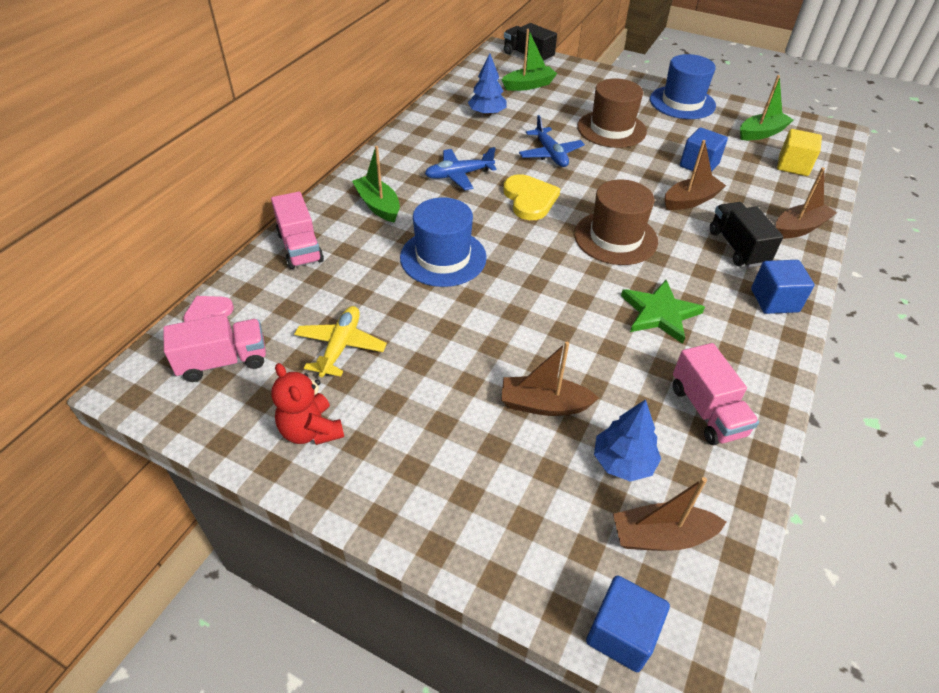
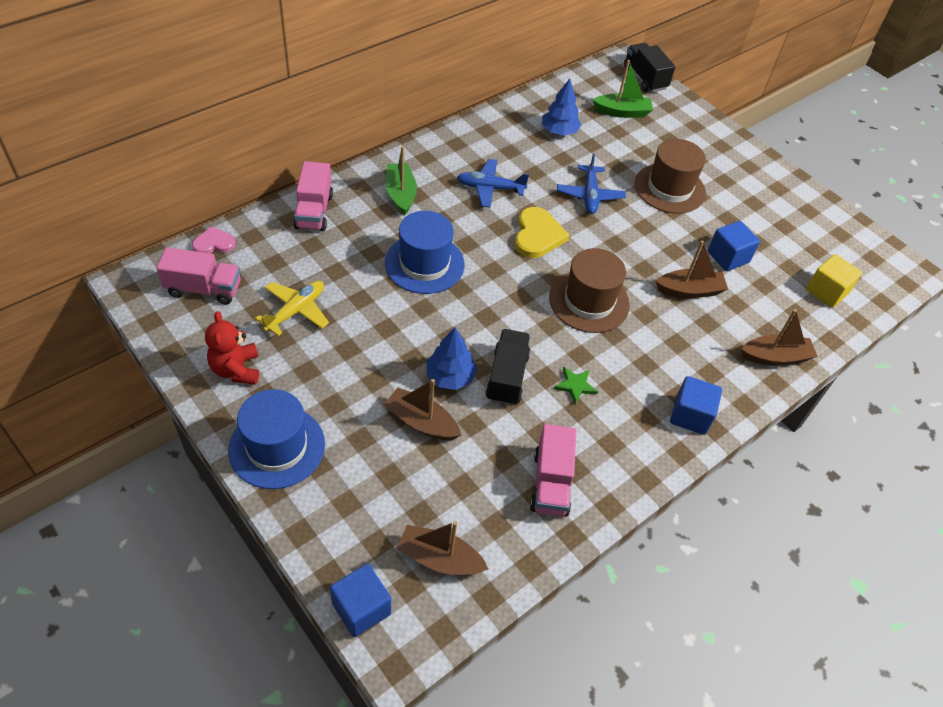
camera: 20 degrees right, 5 degrees up
blue tree [594,399,661,482] -> blue tree moved to [426,327,477,390]
green star [621,280,705,344] -> green star [554,367,598,404], size x0.57
blue hat [650,54,716,119] -> blue hat moved to [228,389,325,489]
black truck [710,202,783,268] -> black truck moved to [486,329,530,406]
green boat [740,75,793,140] -> none

